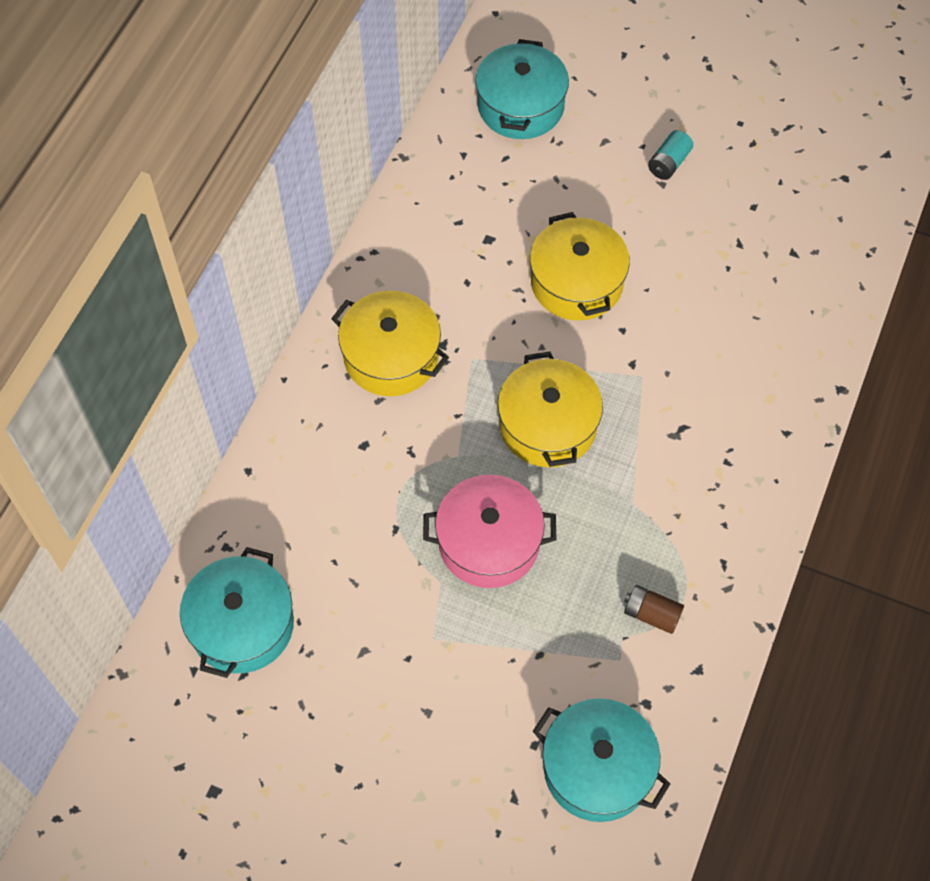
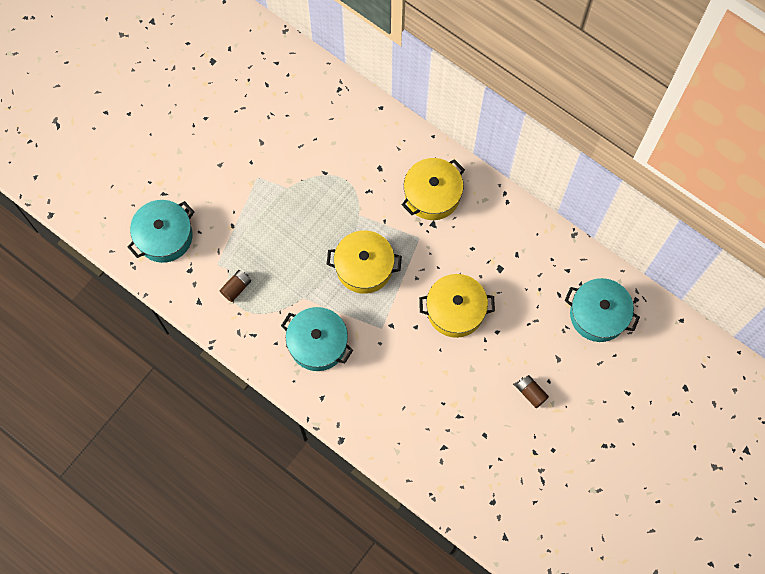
camera: 105 degrees right, 10 degrees up
turquoise pot [180,547,294,678] -> turquoise pot moved to [281,307,353,371]
pink pot [423,475,556,588] -> none
turquoise battery [648,130,693,180] -> brown battery [516,375,549,408]

